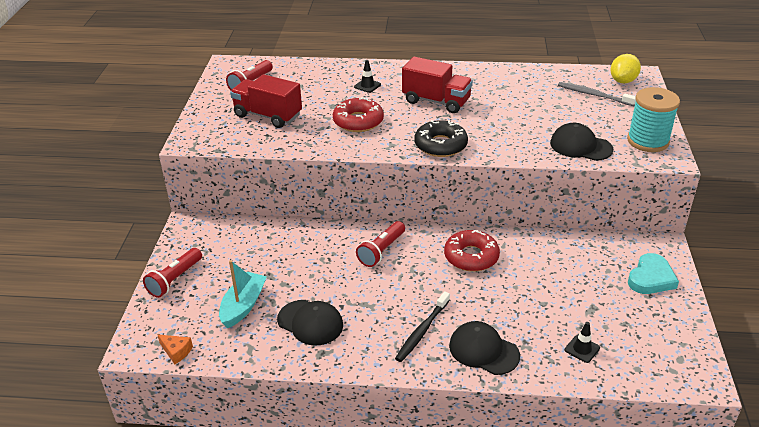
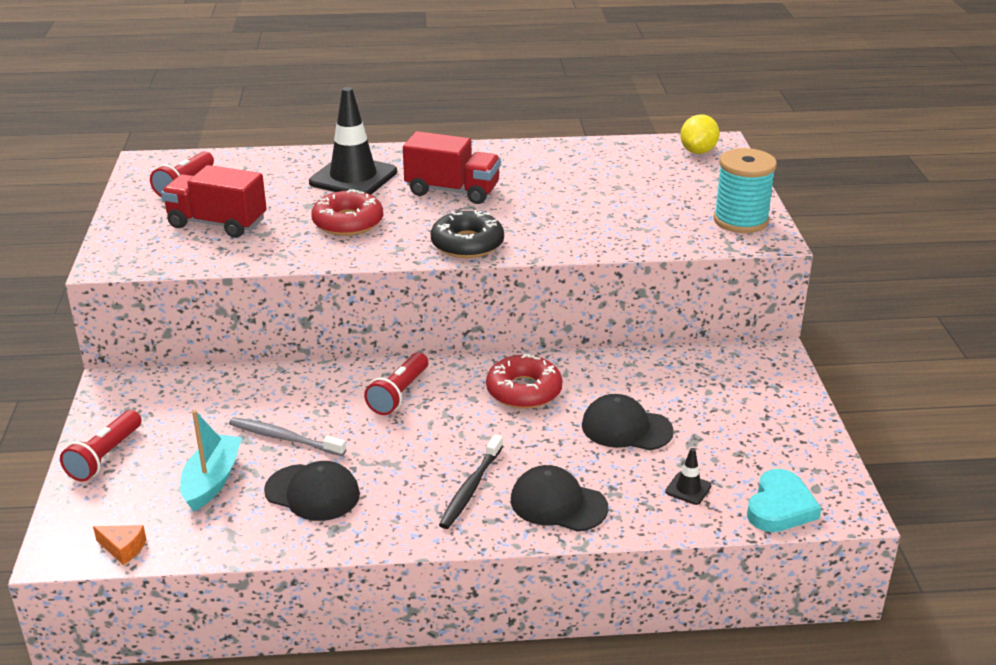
camera: 10 degrees left, 5 degrees down
black traffic cone [354,60,381,93] -> black traffic cone [309,87,397,195], size x2.36
black cap [550,123,613,161] -> black cap moved to [582,394,674,450]
grey toothbrush [558,82,636,106] -> grey toothbrush moved to [229,417,346,456]
turquoise heart [628,253,679,294] -> turquoise heart moved to [747,469,822,532]

